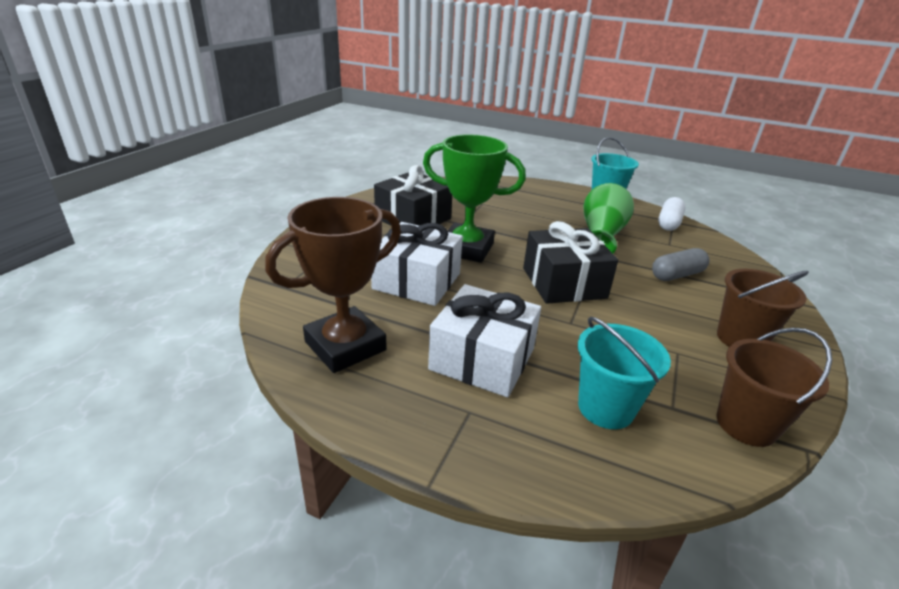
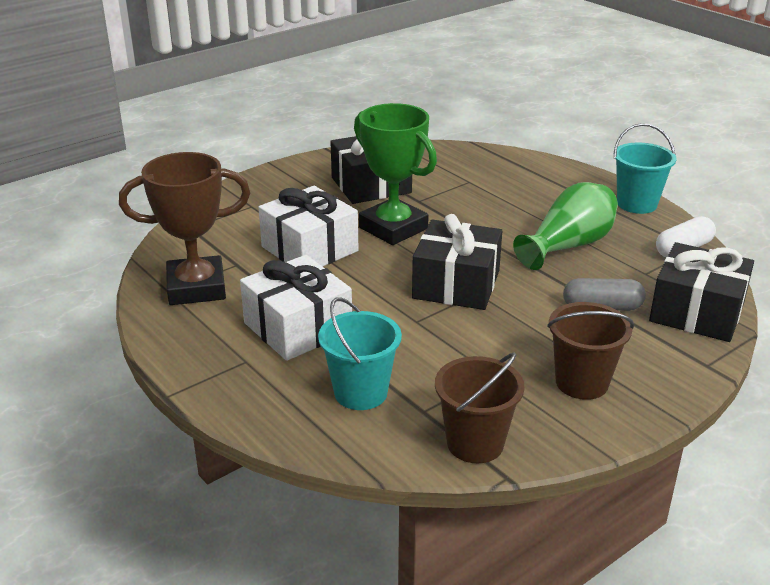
camera: 30 degrees right, 0 degrees up
none -> black gift [649,242,754,342]

